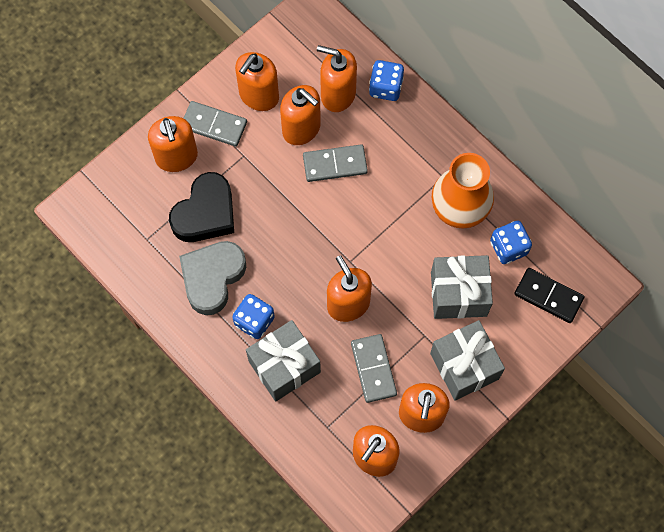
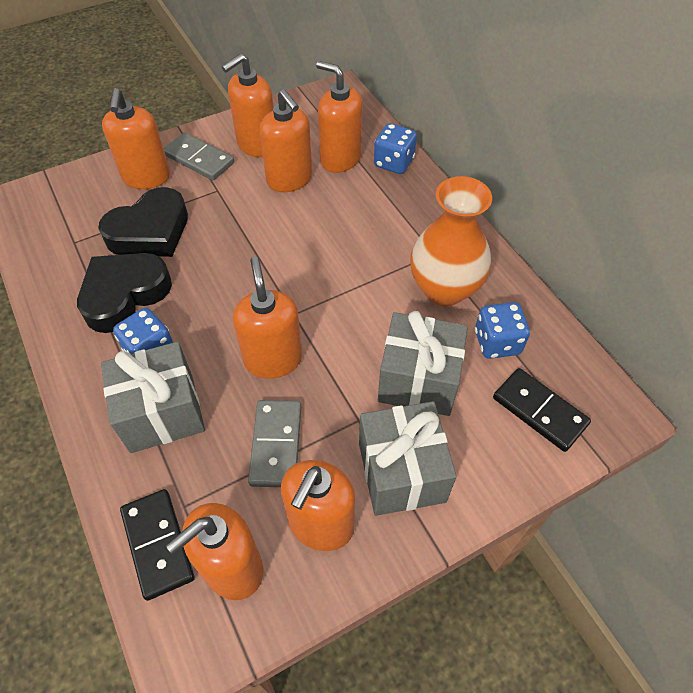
camera: 15 degrees right, 15 degrees down
grey heart [179,241,246,315] -> black heart [77,253,172,333]
grey domino [303,144,368,182] -> none
none -> black domino [120,489,195,601]

